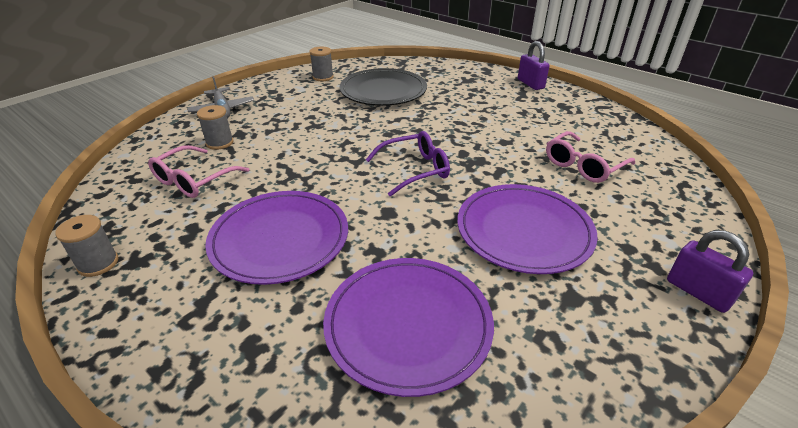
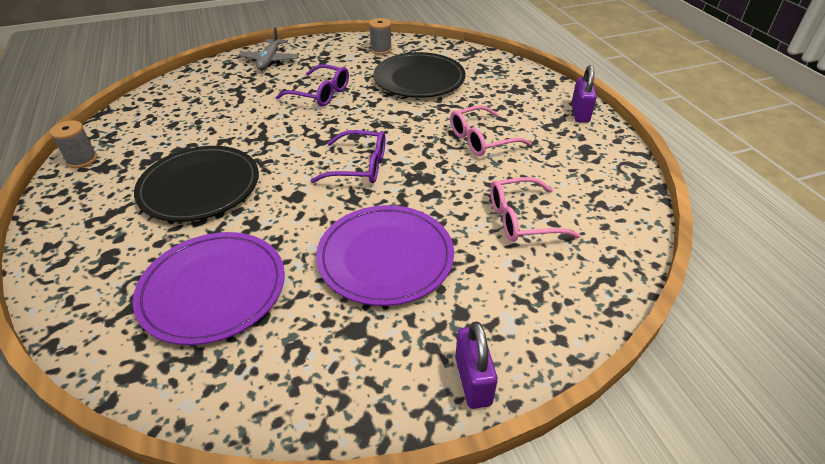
camera: 30 degrees right, 5 degrees up
pink glasses [148,145,250,198] -> pink glasses moved to [450,105,532,156]
grey spool [197,105,233,150] -> none
purple plate [205,191,348,285] -> black plate [134,146,259,222]
none -> purple glasses [276,64,349,106]

